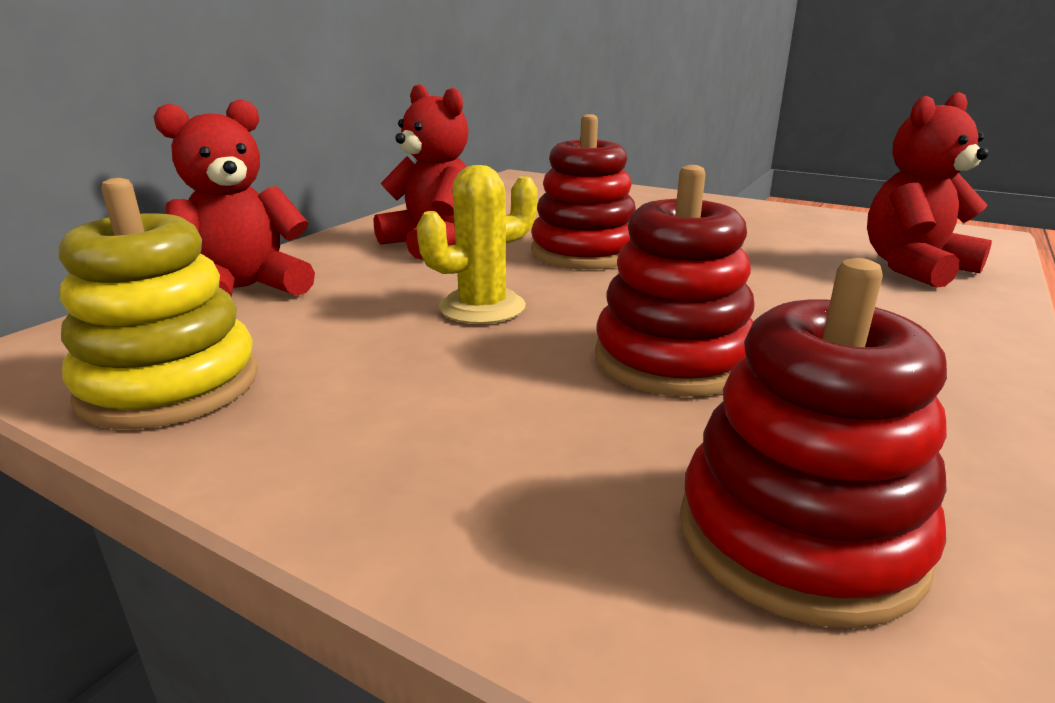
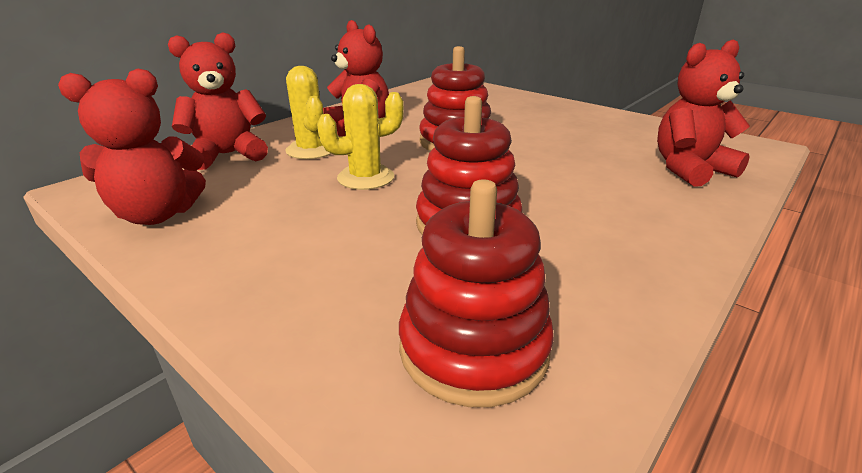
camera: 10 degrees right, 5 degrees up
yellow stacking toy [59,178,258,429] -> red teddy bear [58,69,206,225]
none -> yellow cactus [285,66,332,159]

